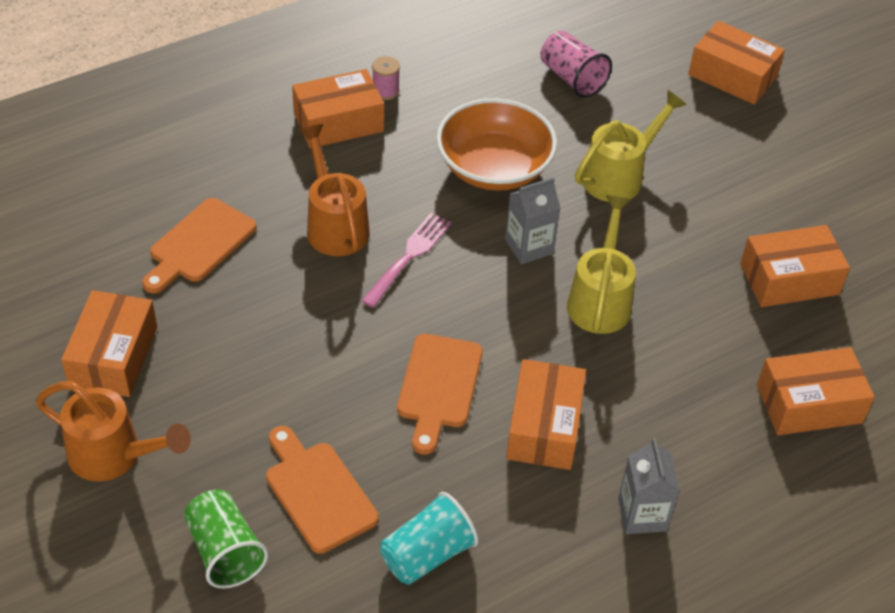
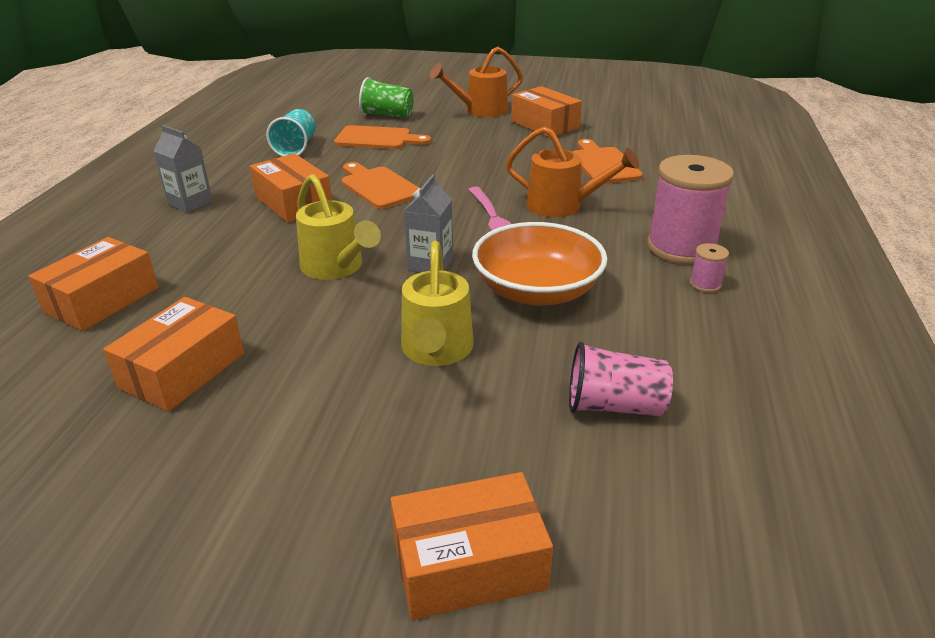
camera: 135 degrees right, 15 degrees down
orange box [292,69,384,148] -> pink spool [647,155,734,265]

